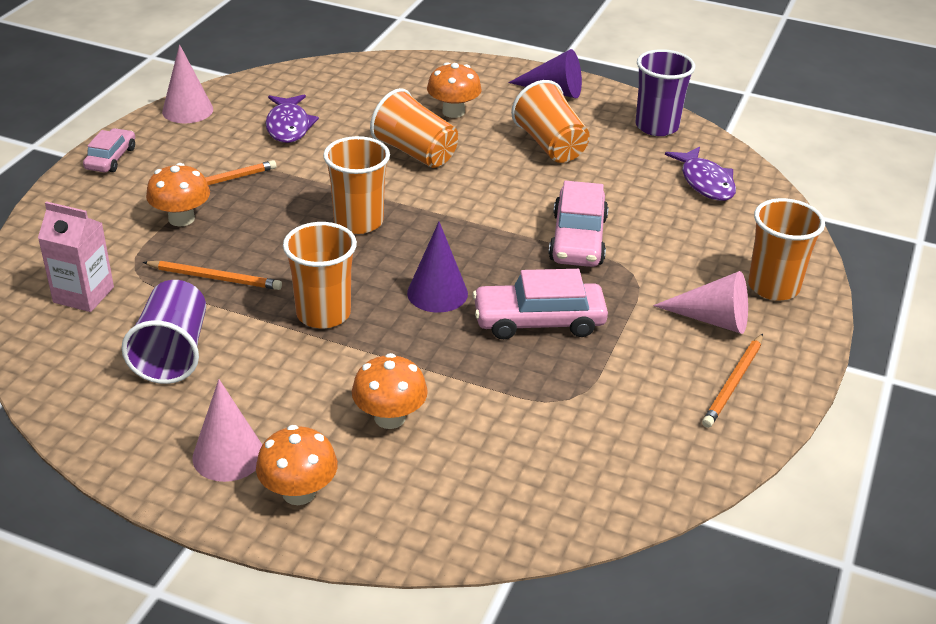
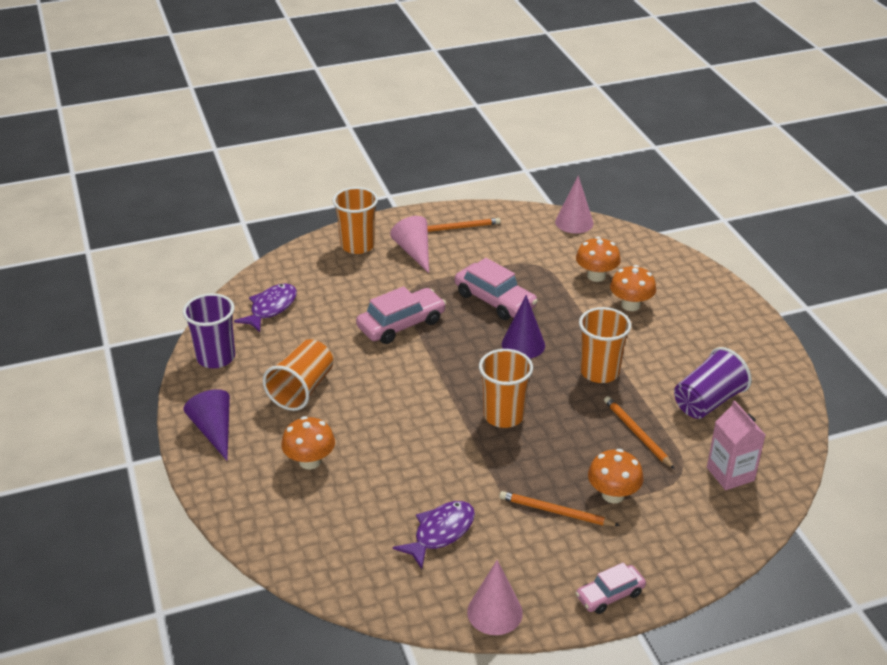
camera: 130 degrees left, 0 degrees up
pink cone [192,379,262,482] -> pink cone moved to [555,175,593,233]
orange mushroom [256,425,338,505] -> orange mushroom moved to [576,237,621,282]
orange cup [370,88,458,168] -> none

